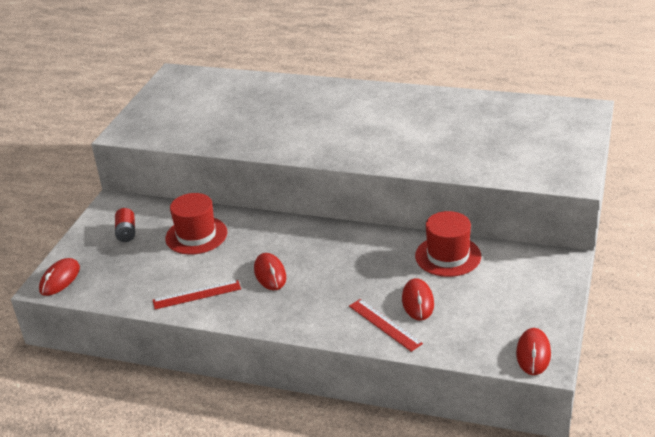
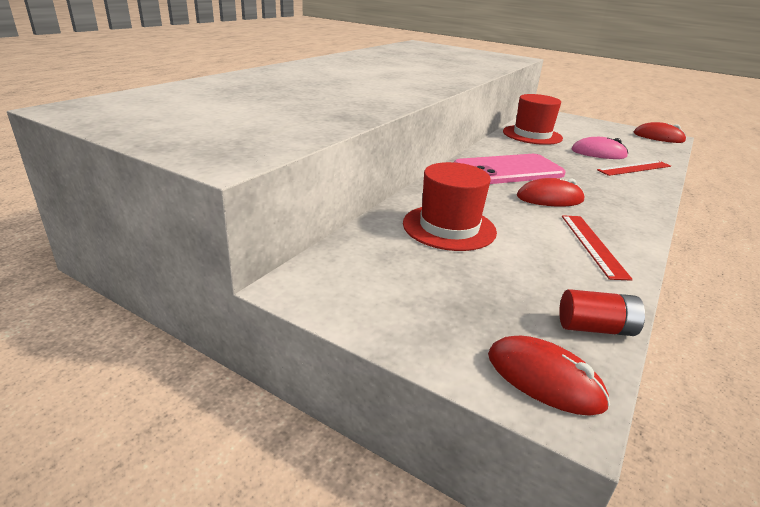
camera: 80 degrees left, 5 degrees down
red battery [115,208,135,242] -> red battery moved to [559,289,645,336]
red mouse [402,278,434,321] -> pink mouse [571,137,628,159]
none -> pink phone [454,154,566,184]

